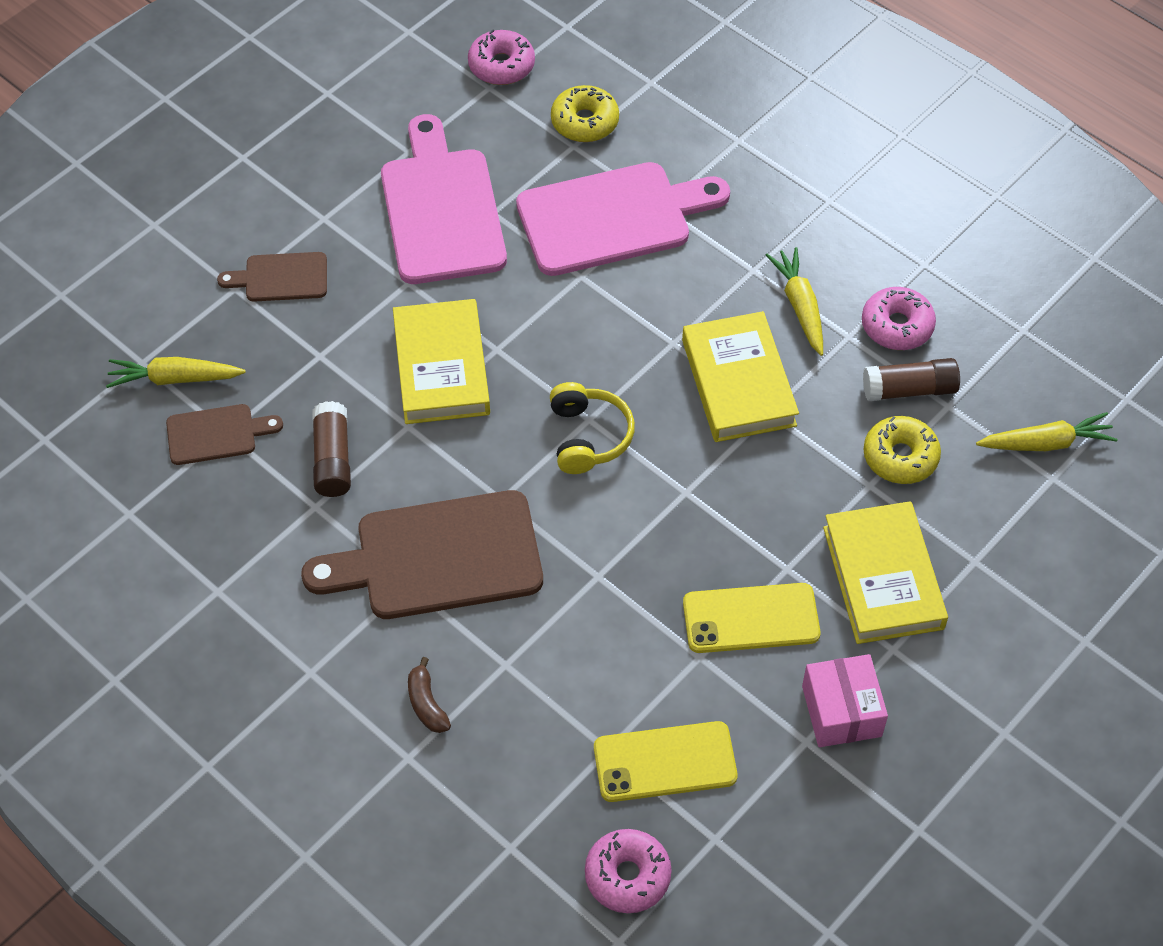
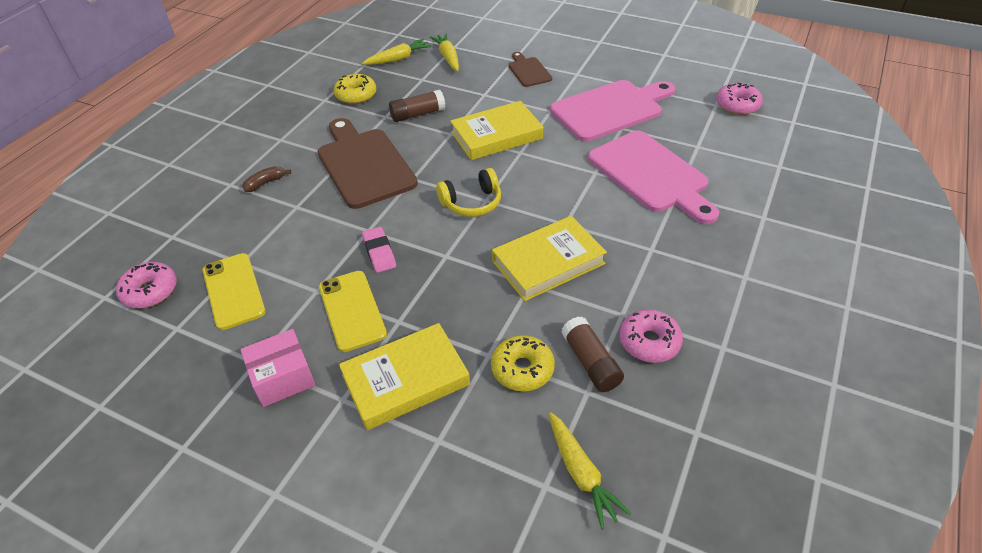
camera: 75 degrees right, 10 degrees down
brown cutting board [166,404,283,465] -> none
yellow donut [551,85,619,142] -> yellow donut moved to [334,74,376,104]
yellow carrot [766,247,823,356] -> yellow carrot moved to [362,38,432,65]
none -> pink eraser [362,227,396,273]

